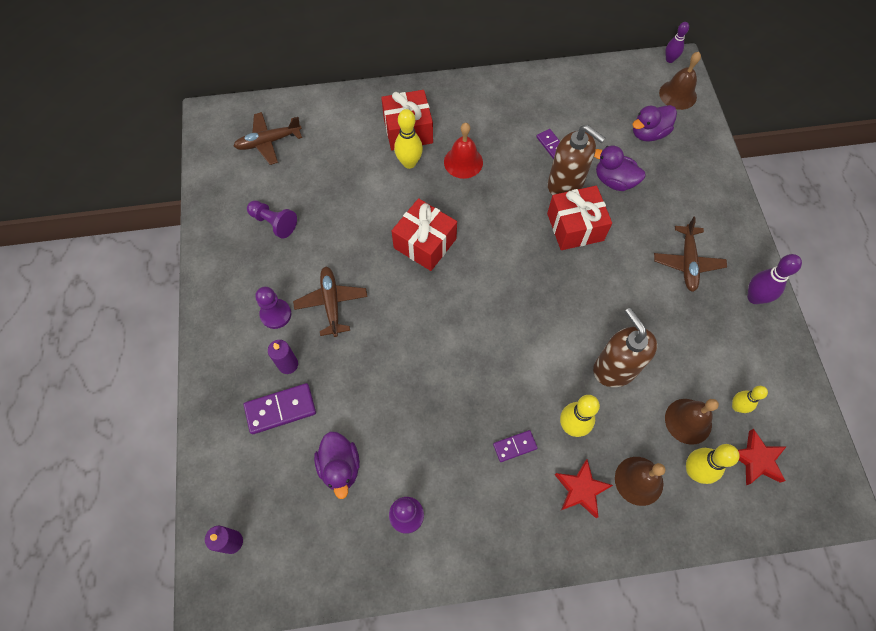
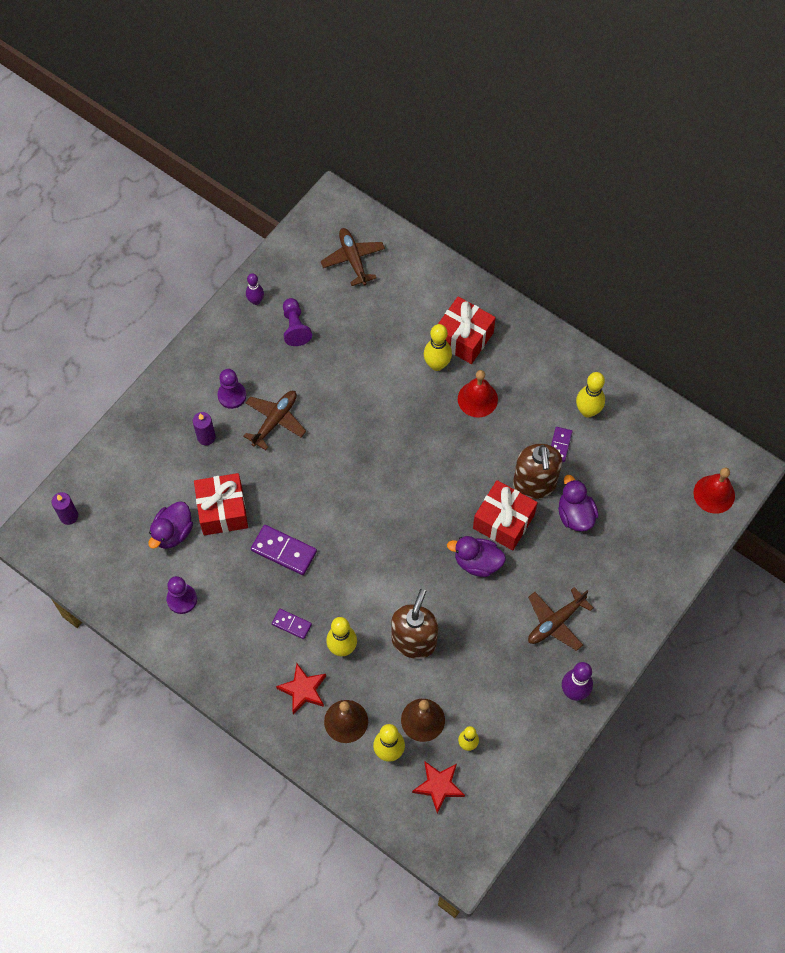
camera: 45 degrees right, 0 degrees up
brown plane [233,112,302,165] -> brown plane turned 45 degrees clockwise [321,228,385,286]
purple domino [244,383,316,434] -> purple domino moved to [251,525,317,575]
red gift [392,198,457,271] -> red gift moved to [194,473,248,535]
purple duck [632,105,677,142] -> purple duck moved to [447,536,506,577]
brown bell [659,52,701,110] -> red bell [693,468,735,514]
purple bowling pin [665,22,689,63] -> purple bowling pin moved to [246,273,264,305]
none -> yellow bowling pin [576,372,605,418]

